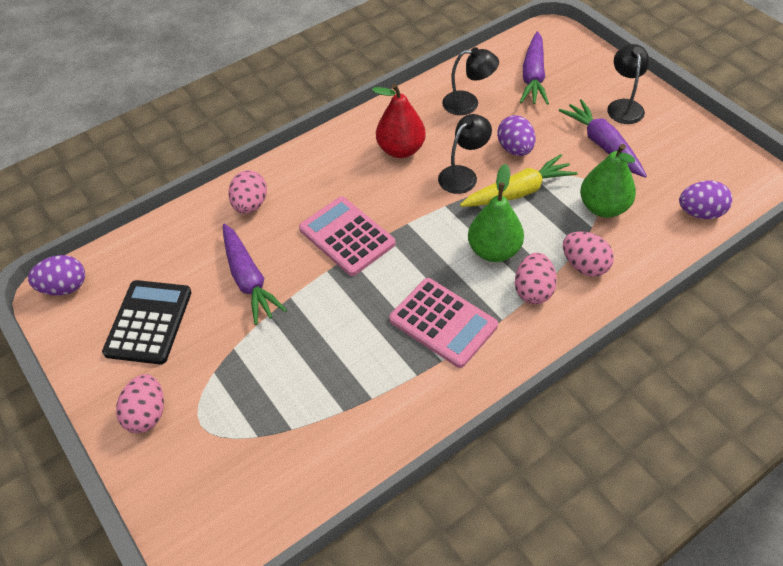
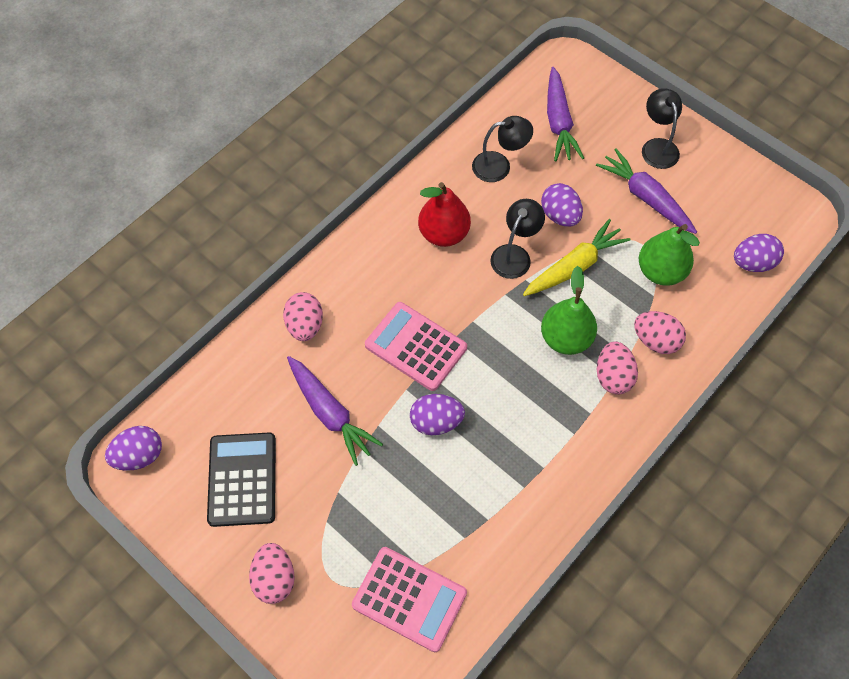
camera: 15 degrees left, 10 degrees up
pink calculator [389,278,498,368] -> pink calculator moved to [352,547,467,652]
none -> purple egg [410,394,465,435]

